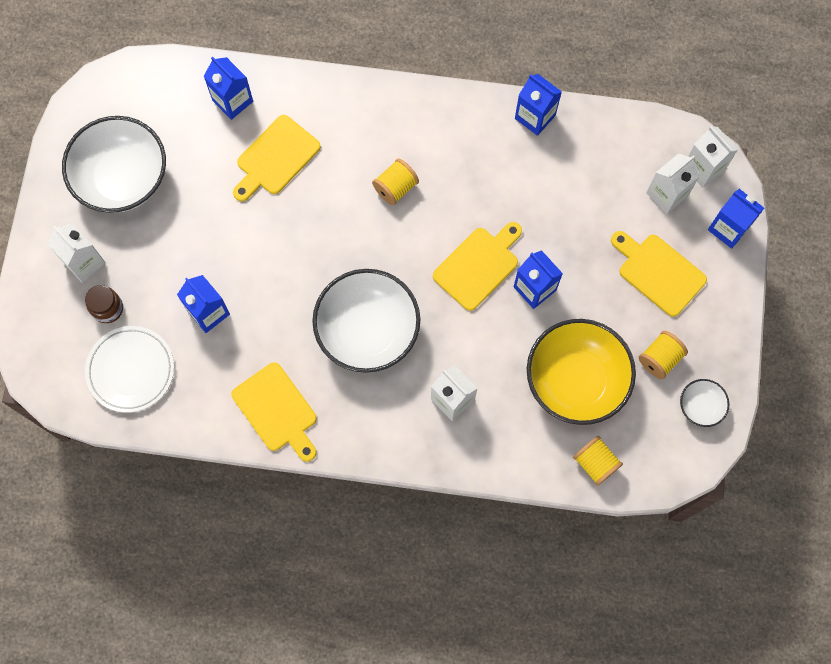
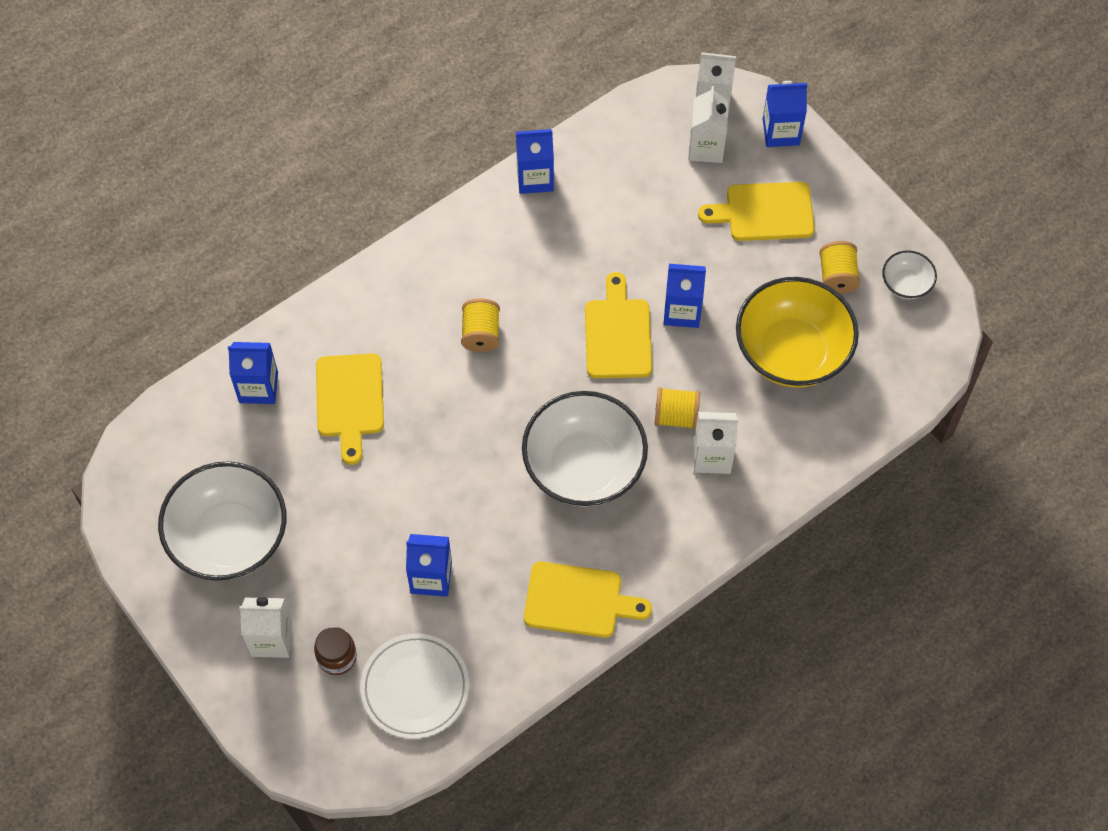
camera: 45 degrees left, 10 degrees down
yellow spool [573,436,623,486] -> yellow spool moved to [655,387,700,429]

